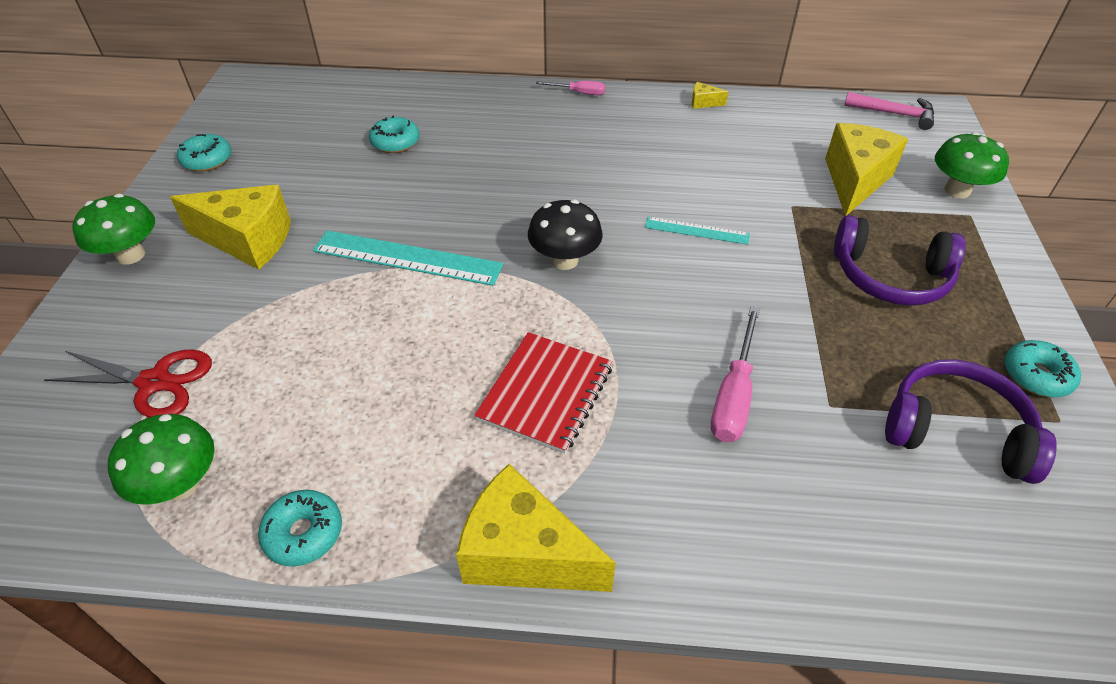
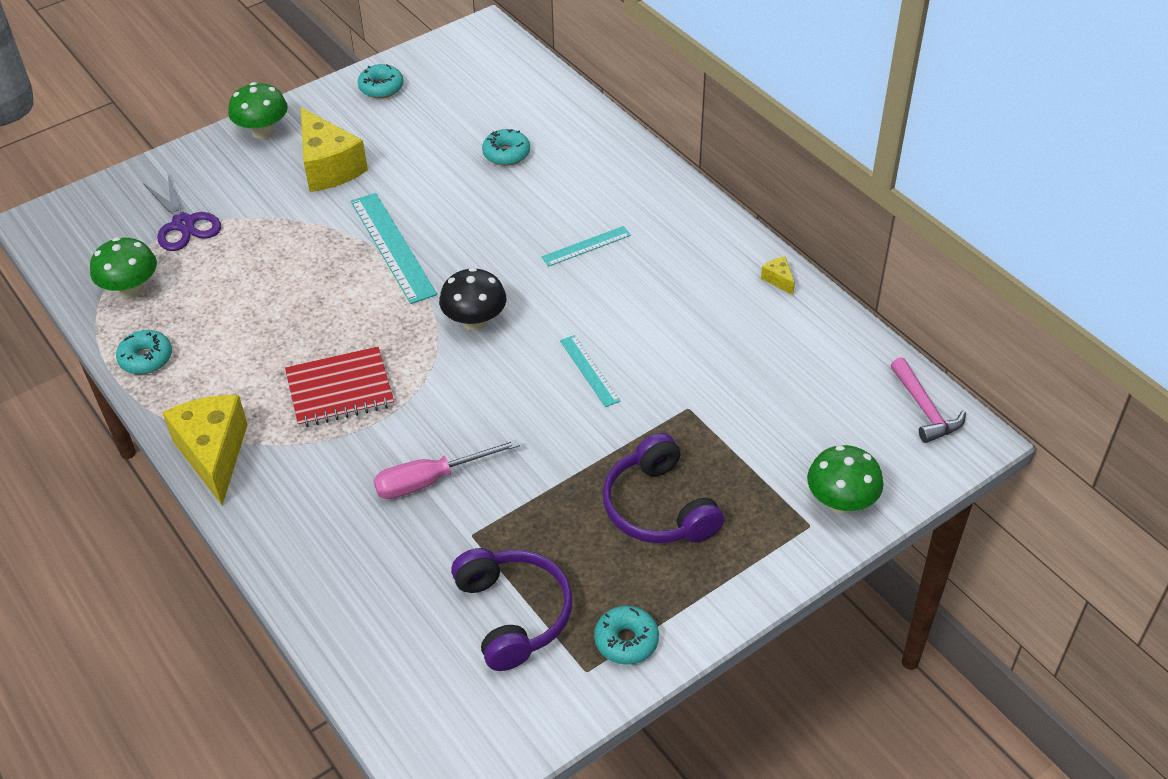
camera: 50 degrees right, 0 degrees up
red scissors [44,349,212,417] -> purple scissors [143,175,221,251]
pink screwdriver [536,81,605,95] -> none
yellow cheese [825,123,908,216] -> none
none -> turquoise ruler [542,226,631,267]

